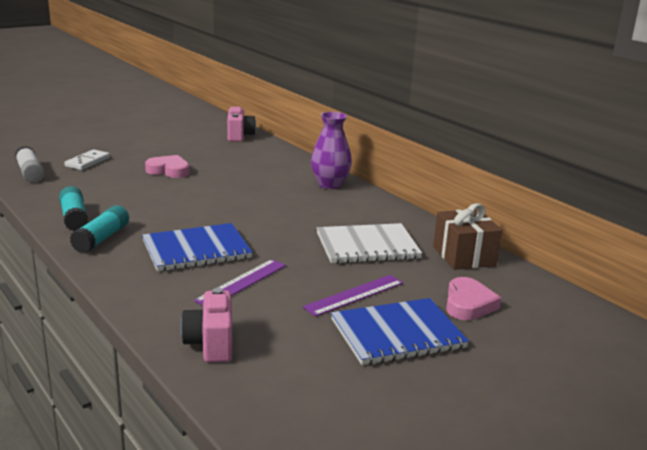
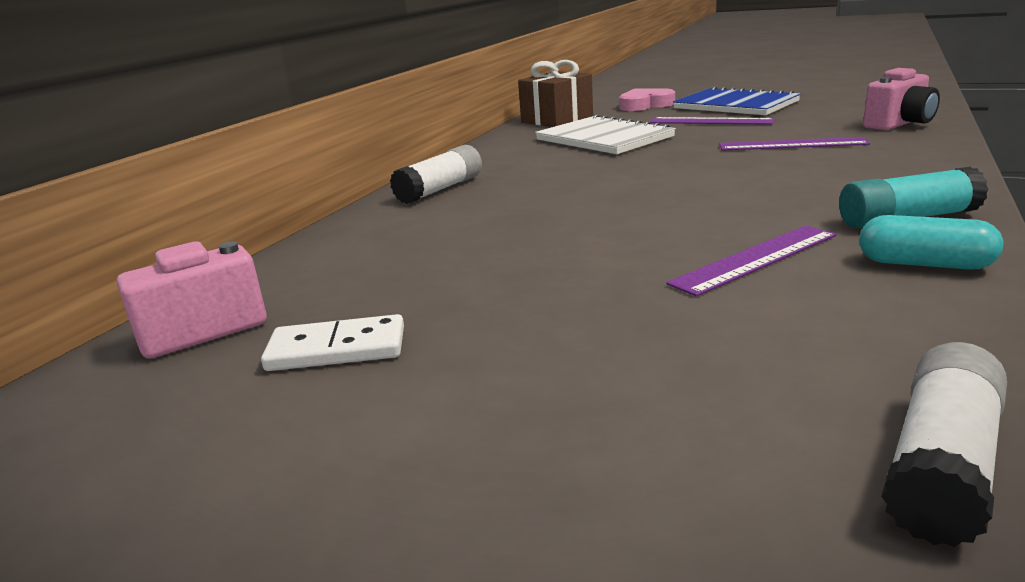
camera: 115 degrees left, 0 degrees up
turquoise glue stick [59,186,88,231] -> turquoise capsule [859,215,1003,270]
white domino [64,149,110,170] -> white domino moved to [261,314,404,371]
blue notebook [142,223,253,271] -> none
pink heart [145,155,190,178] -> none
purple vase [311,112,352,189] -> white glue stick [390,145,482,204]
none -> purple ruler [666,225,836,296]

